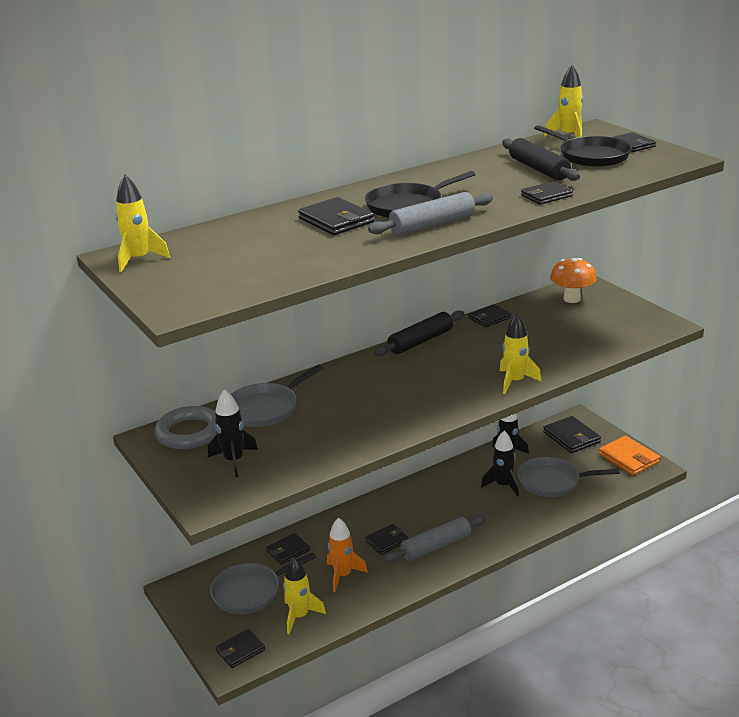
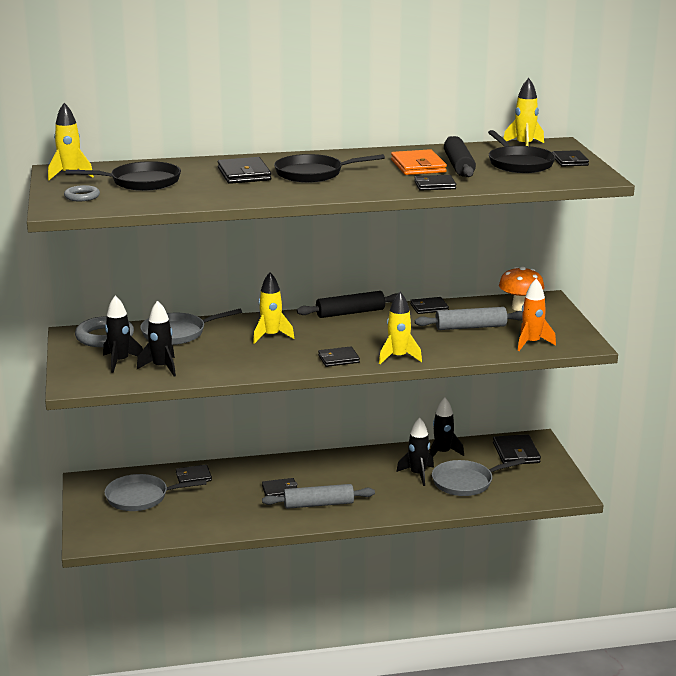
camera: 20 degrees right, 5 degrees down
black wallet [216,629,265,668] -> black wallet moved to [318,346,360,367]
yellow rocket [283,557,326,634] -> yellow rocket moved to [253,272,294,344]
orange rocket [327,517,368,592] -> orange rocket moved to [518,278,556,351]
grey rolling pin [368,192,493,235] -> grey rolling pin moved to [415,307,522,330]
grey pan [518,457,620,497] -> grey pan turned 45 degrees counterclockwise [432,458,526,496]
orange wallet [599,436,660,475] -> orange wallet moved to [391,149,447,175]
none -> grey ring [64,185,100,201]
none -> black pan [65,161,181,191]
none -> black rocket [137,301,176,377]

